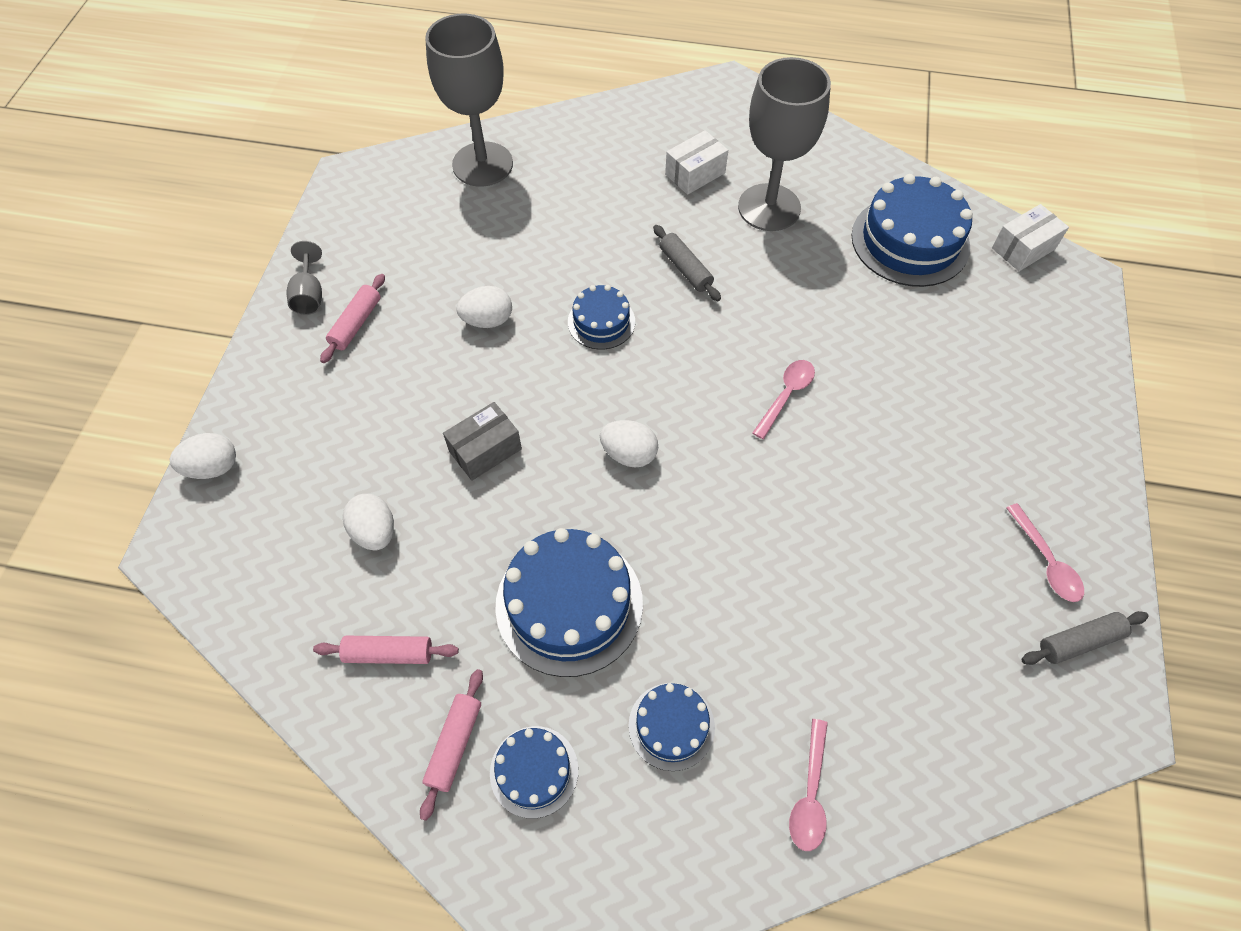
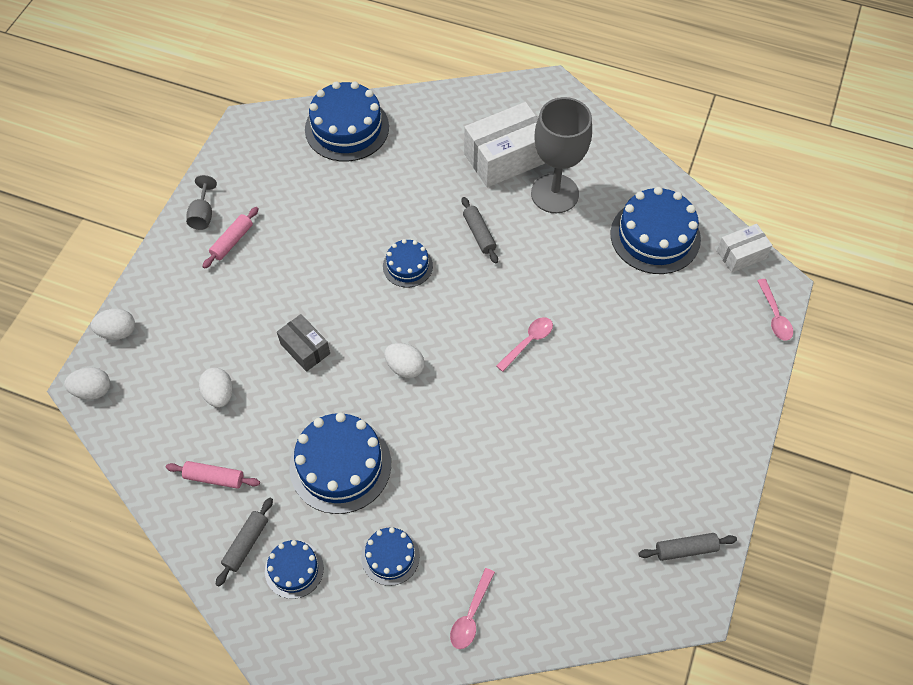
camera: 10 degrees right, 0 degrees up
pink rolling pin [420,669,483,821] -> grey rolling pin [216,498,273,587]
grey goblet [425,14,513,187] -> blue cake [305,81,389,162]
grey box [443,402,522,481] -> grey box turned 75 degrees clockwise [277,314,330,372]
white egg [456,286,512,328] -> white egg moved to [64,367,110,400]
white box [665,130,728,195] -> white box [464,102,545,188], size x1.79
pink spoon [1006,503,1084,602] -> pink spoon moved to [757,279,793,341]

